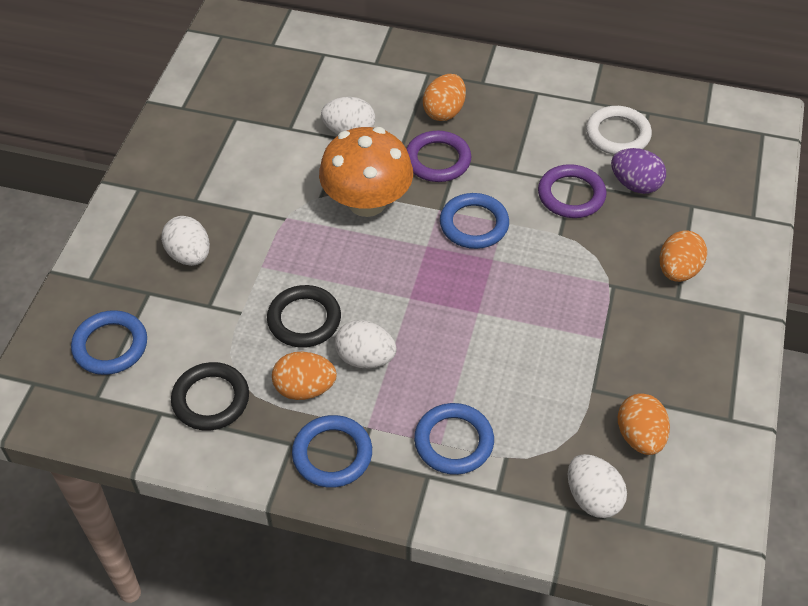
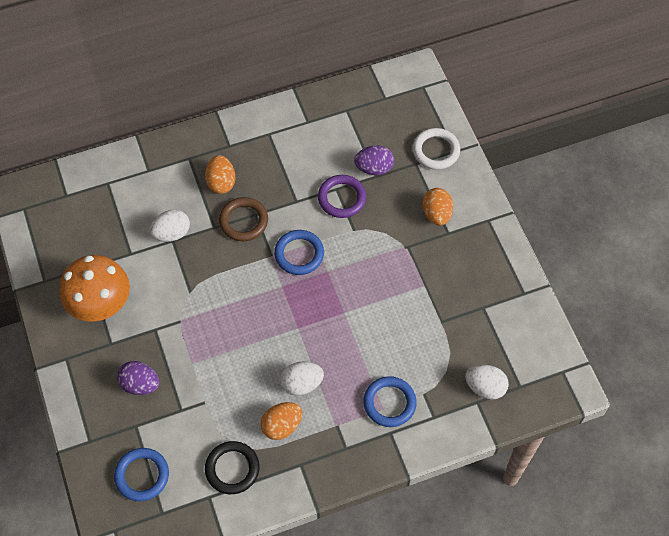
camera: 35 degrees left, 10 degrees up
white egg [161,216,210,266] -> purple egg [117,361,159,395]
black ring [267,285,341,348] -> none
blue ring [292,415,372,488] -> none
orange mushroom [319,127,413,217] -> orange mushroom moved to [59,255,130,322]
purple ring [406,131,471,182] -> brown ring [219,197,268,241]
white ring [586,106,652,155] -> white ring moved to [413,128,460,170]
orange egg [618,393,670,455] -> none

